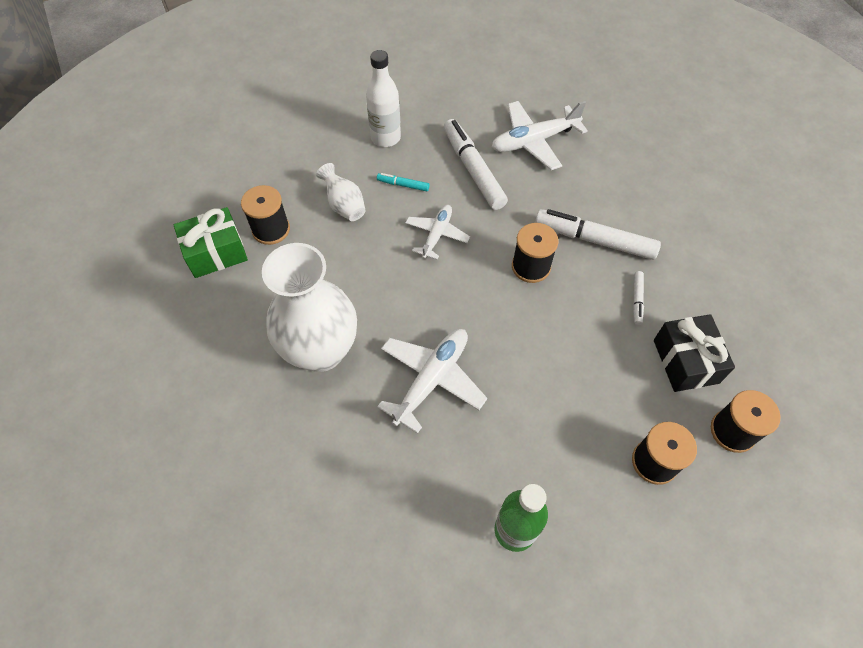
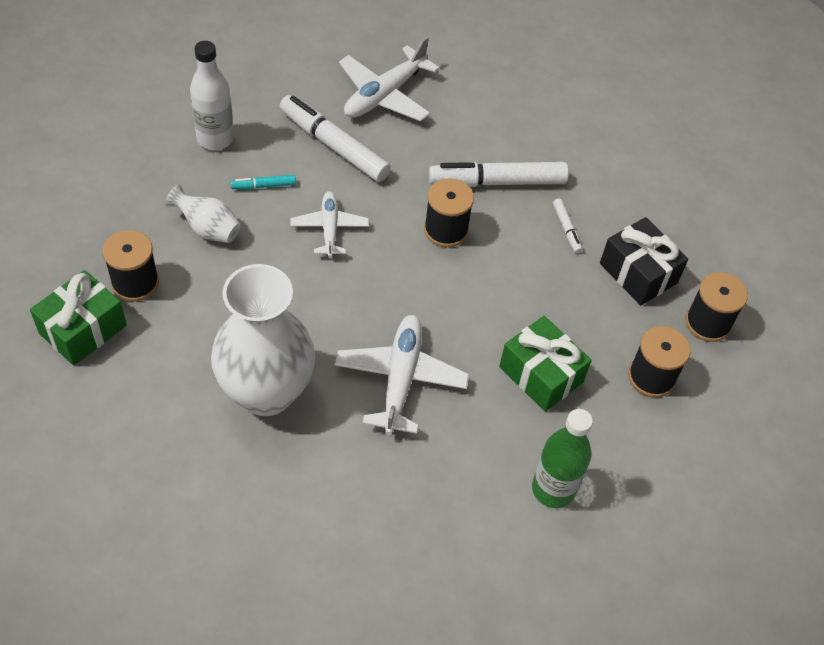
camera: 30 degrees left, 5 degrees down
none -> green gift [499,316,592,412]

